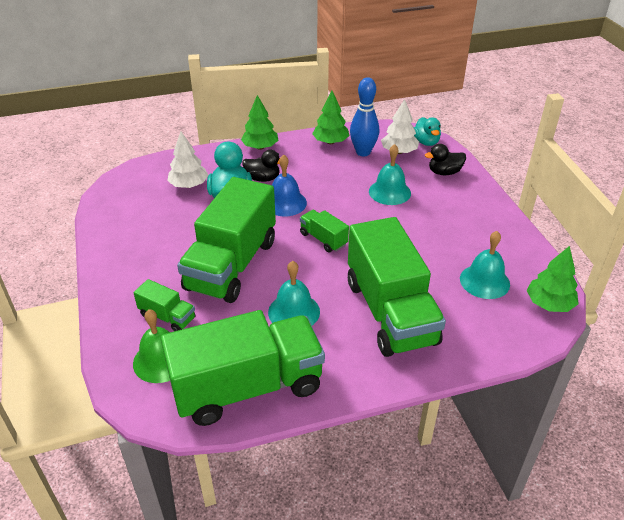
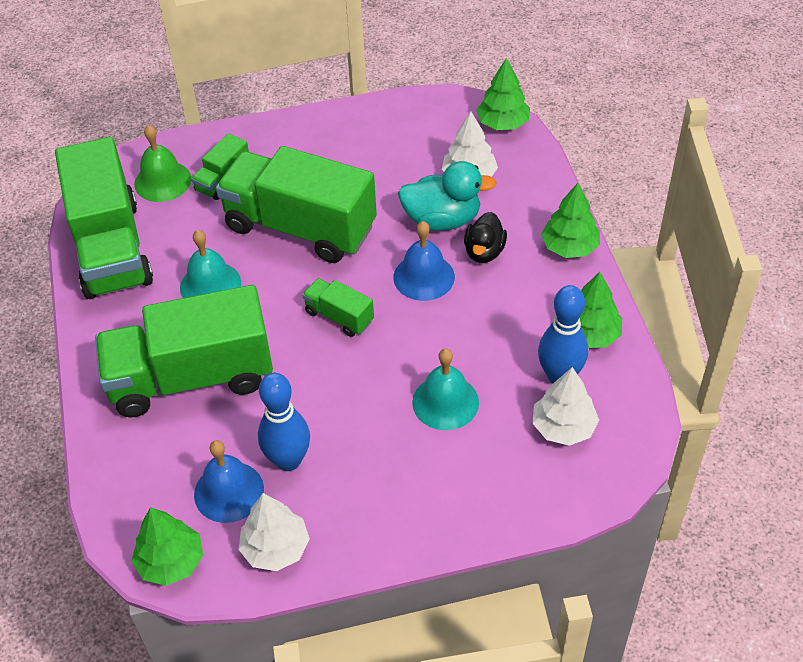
camera: 95 degrees right, 10 degrees up
green truck [300,210,349,253] -> green truck turned 105 degrees counterclockwise [302,278,374,337]
turquoise duck [414,117,441,146] -> none
black duck [425,144,466,175] -> none
turquoise bell [460,231,510,299] -> blue bell [194,440,264,523]
none -> white tree [239,493,310,571]
none -> blue bowling pin [258,373,310,471]
none -> green tree [476,58,530,130]

